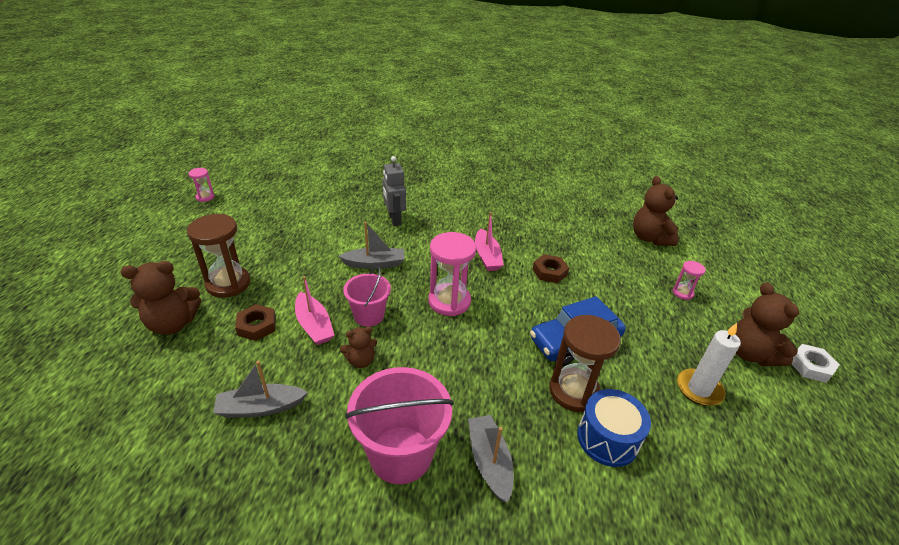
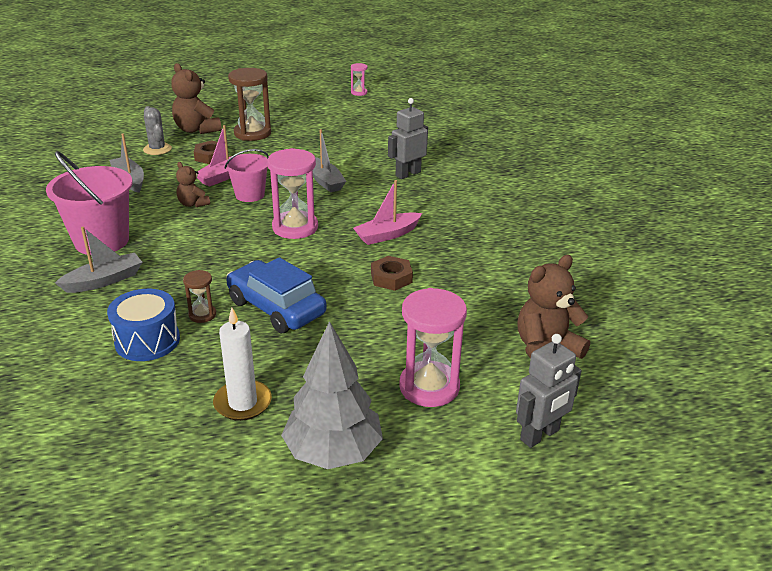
camera: 70 degrees right, 5 degrees down
brown hourglass [549,315,621,412] -> brown hourglass [183,270,216,323], size x0.50
pink hourglass [673,261,706,300] -> pink hourglass [399,288,467,407], size x1.98
brown teddy bear [735,283,799,366] -> grey tree [281,321,383,469]
white nut [792,344,840,383] -> none
none -> grey cactus [143,106,172,155]
none -> grey robot [516,334,581,448]

